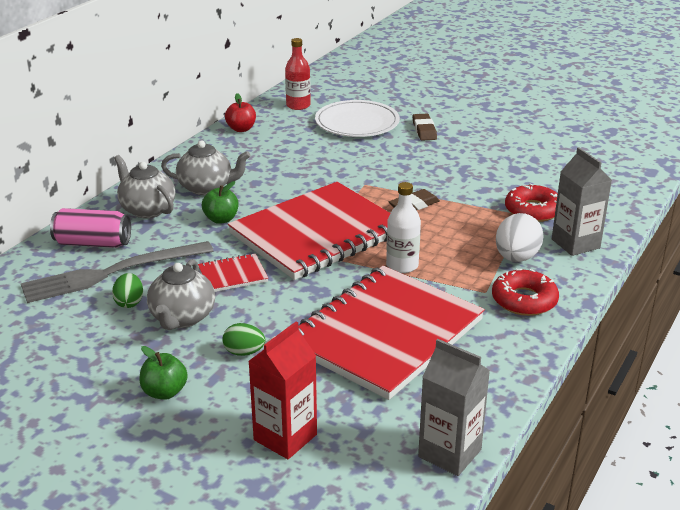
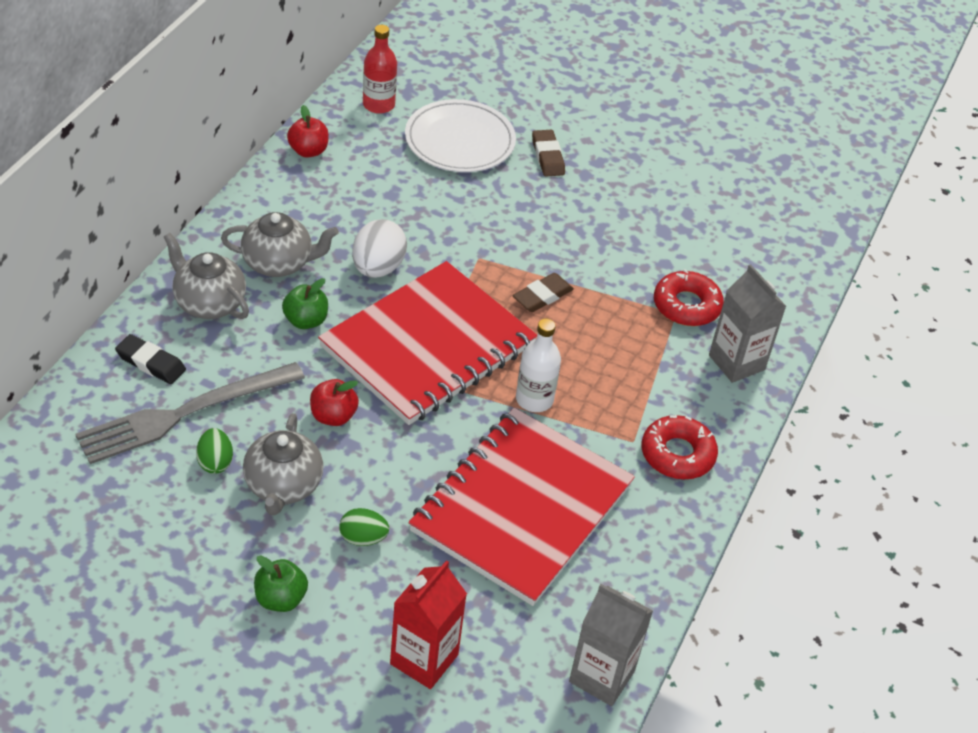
camera: 10 degrees left, 15 degrees up
pink can [50,208,131,248] -> black eraser [115,334,186,384]
red notebook [198,253,268,292] -> red apple [310,379,359,426]
white egg [496,213,543,262] -> white egg moved to [352,219,407,278]

